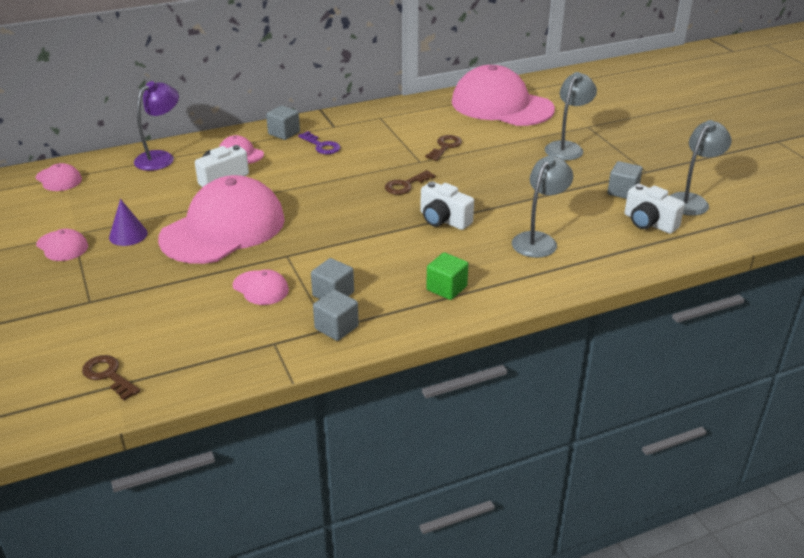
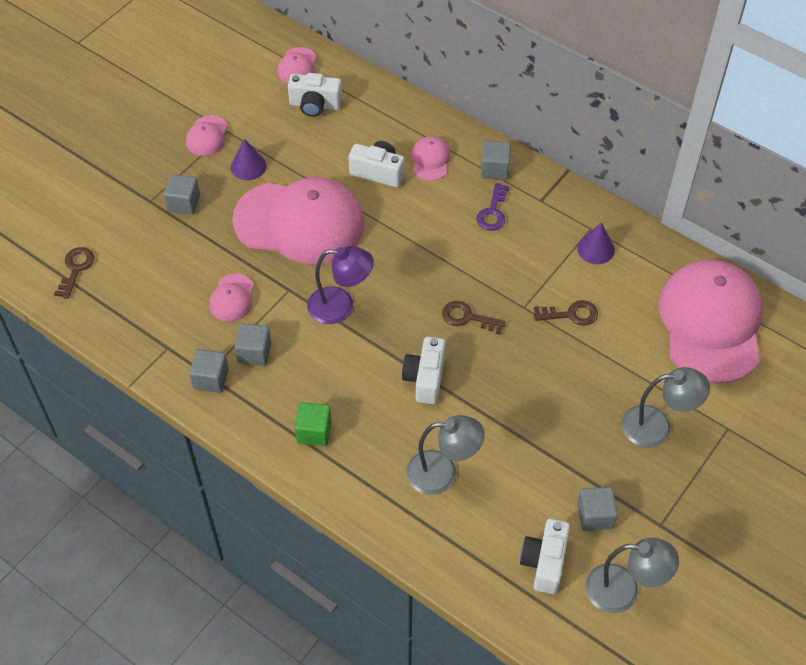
camera: 60 degrees right, 20 degrees up
purple lamp [134,81,179,171] -> purple lamp moved to [307,246,374,324]
none -> grey cube [164,174,200,215]
none -> white camera [288,73,342,117]
none -> purple cone [577,222,615,264]

